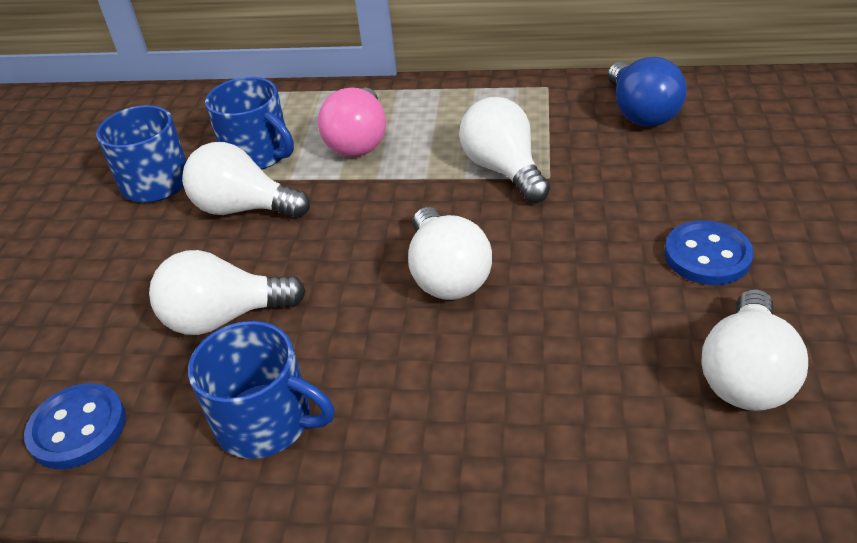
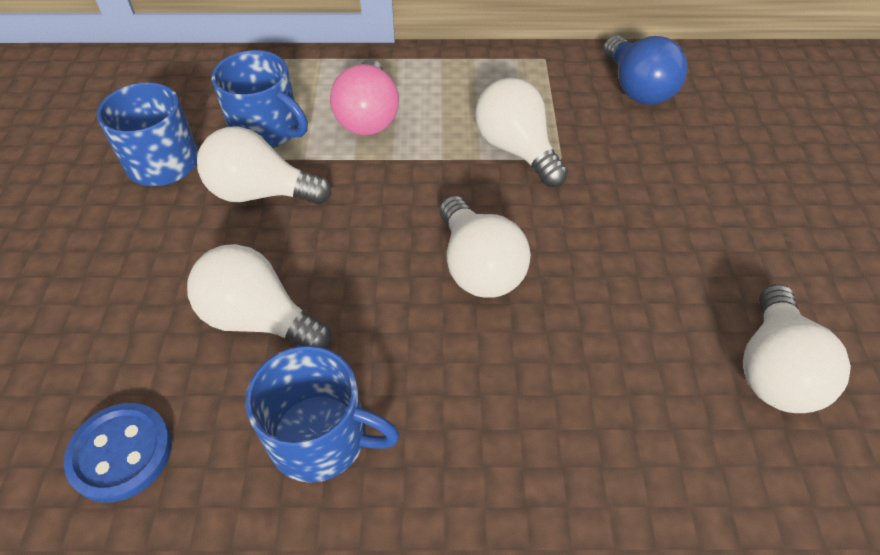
camera: 10 degrees left, 10 degrees up
white light bulb [149,250,306,335] -> white light bulb turned 45 degrees clockwise [187,244,332,349]
blue button [664,220,754,285] -> none

